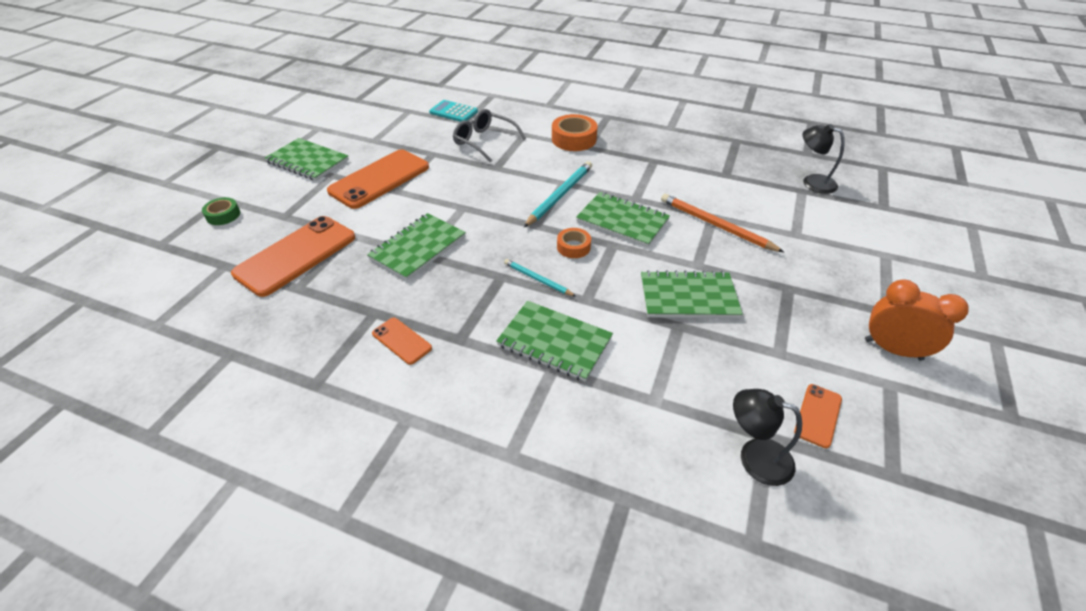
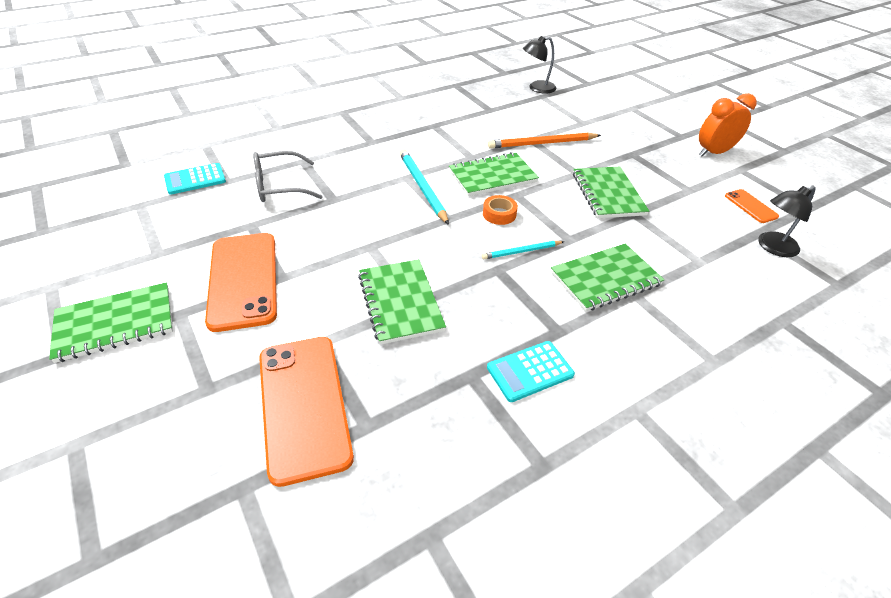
camera: 55 degrees left, 0 degrees up
green tape [202,197,240,225] -> none
orange phone [372,318,432,365] -> turquoise calculator [487,341,575,402]
orange tape [552,114,598,151] -> none
green notebook [641,270,743,318] -> green notebook turned 45 degrees counterclockwise [573,167,650,218]

